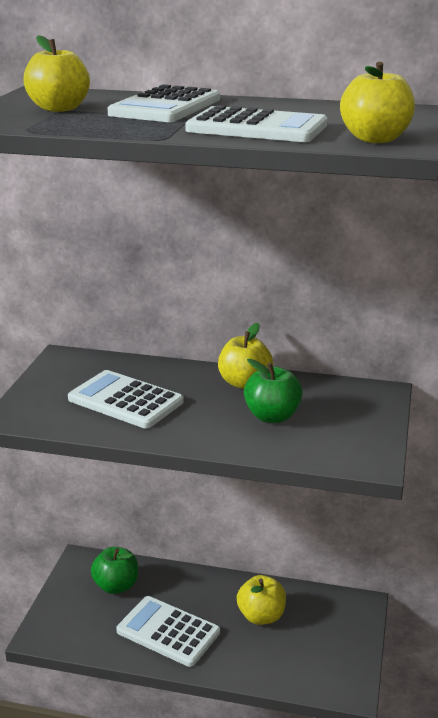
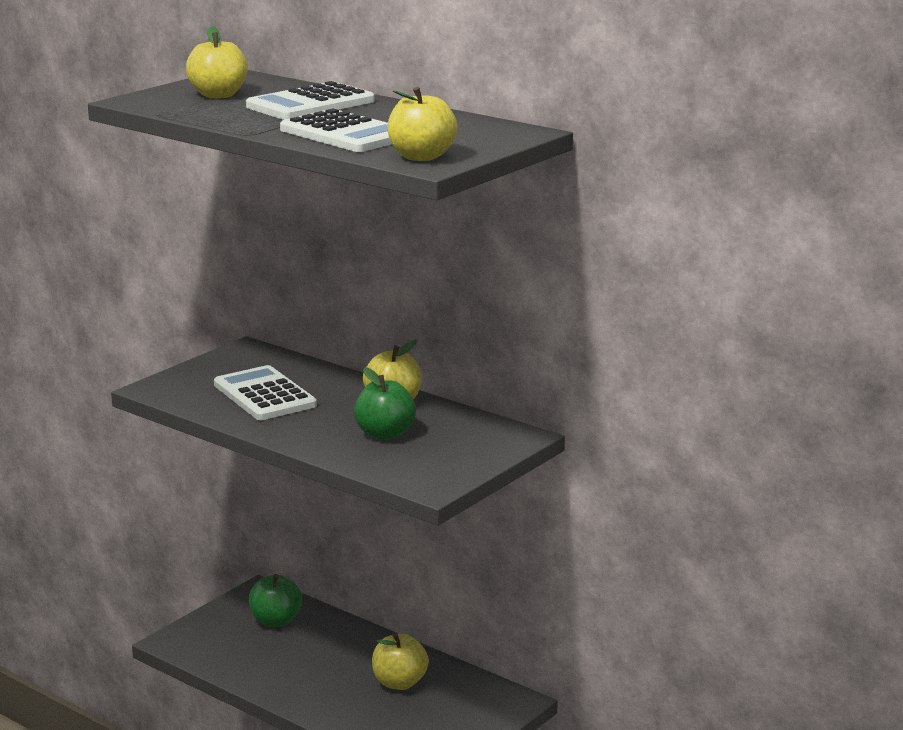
camera: 25 degrees right, 5 degrees down
white calculator [116,596,220,667] -> none

